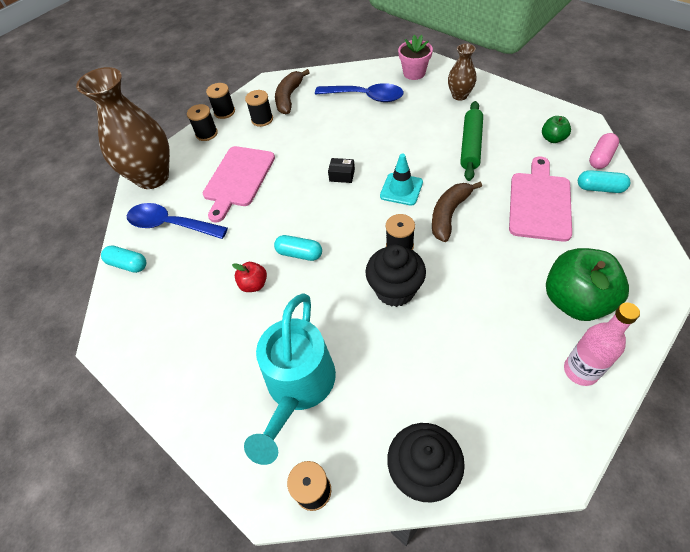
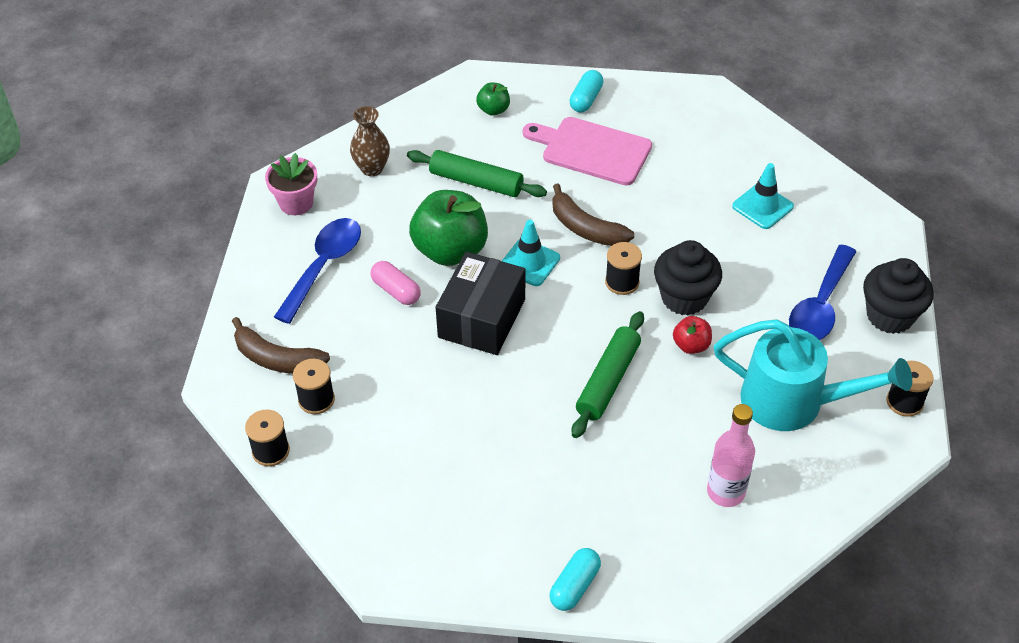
camera: 85 degrees left, 5 degrees down
brown vase [76,67,170,189] -> none
blue spoon [127,203,228,239] -> blue spoon moved to [789,244,857,340]
black spool [187,104,218,141] -> none
pink cutting board [203,146,275,222] -> none
red apple [232,262,267,292] -> red apple moved to [673,316,712,354]
turquoise capsule [274,235,322,261] -> green rolling pin [572,311,644,438]
black box [328,158,355,183] -> black box [436,252,525,355], size x2.41
green apple [546,248,629,321] -> green apple moved to [409,190,488,266]
pink bottle [564,303,640,386] -> pink bottle moved to [707,404,755,507]
pink capsule [589,133,619,169] -> pink capsule moved to [371,261,421,305]
none -> turquoise traffic cone [732,163,794,229]

